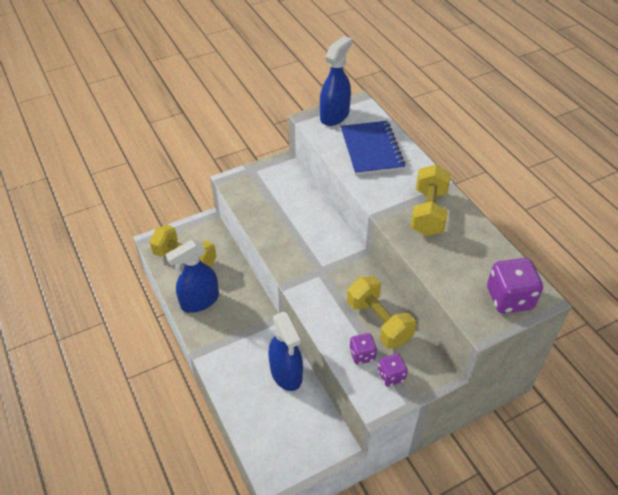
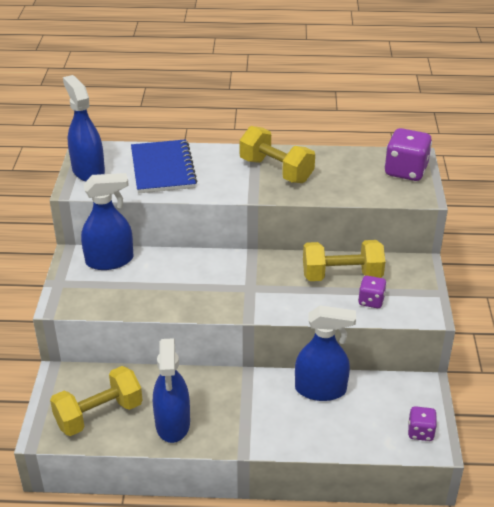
camera: 60 degrees left, 10 degrees down
blue notebook [340,121,406,175] -> blue notebook turned 60 degrees clockwise [131,139,197,194]
purple dice [378,353,408,387] -> purple dice moved to [408,406,437,441]
none -> blue spray bottle [81,173,133,270]

